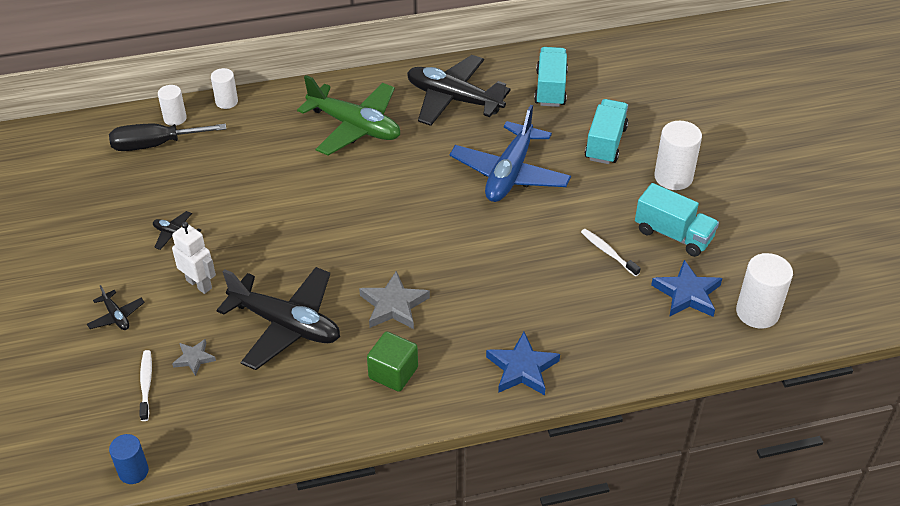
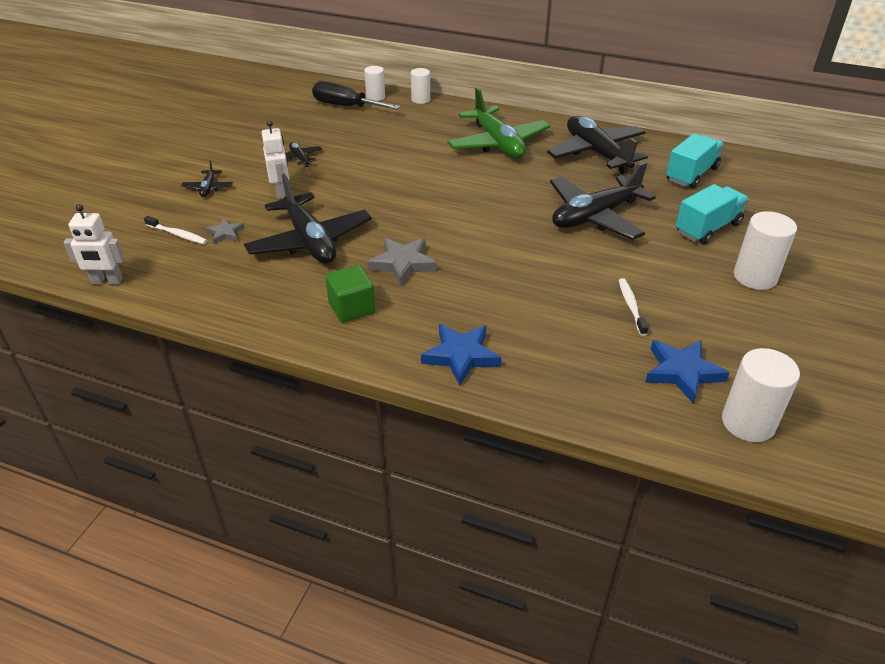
camera: 35 degrees right, 5 degrees down
blue cylinder [109,434,149,484] -> white robot [63,204,125,285]
white toothbrush [139,350,152,421] -> white toothbrush turned 90 degrees clockwise [144,216,207,244]
blue plane [450,105,571,202] -> black plane [550,162,656,240]
turquoise truck [635,183,719,257] -> none

